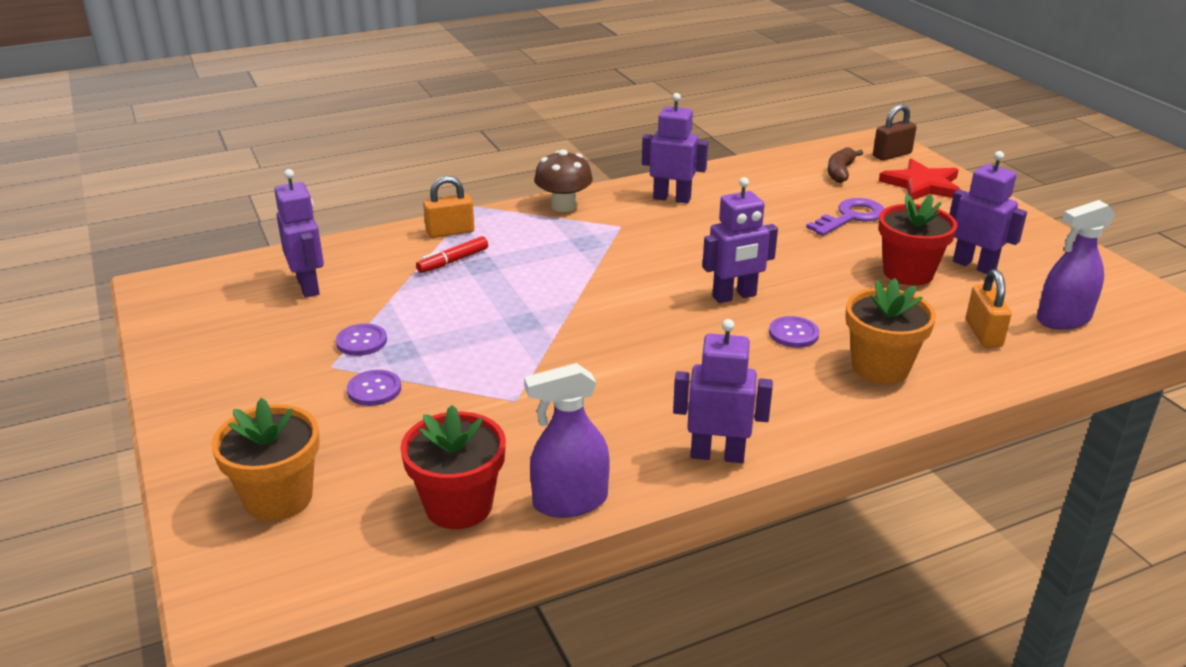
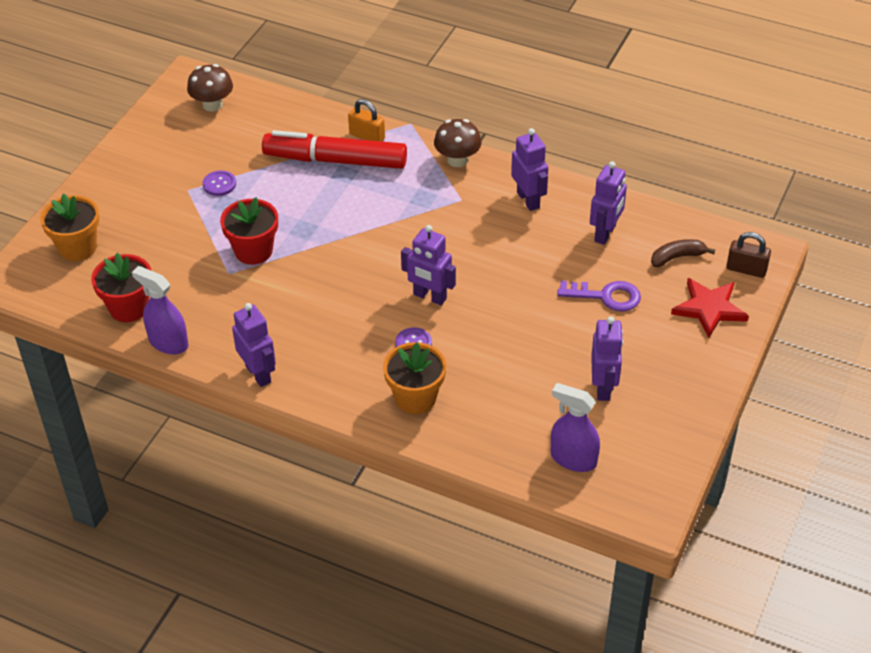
camera: 50 degrees right, 15 degrees up
purple robot [274,169,324,298] -> purple robot moved to [590,161,627,245]
purple button [347,370,401,406] -> none
red marker [416,236,488,273] -> red marker [262,130,407,169], size x2.42
red flower pot [879,194,958,286] -> red flower pot moved to [220,197,278,265]
orange padlock [966,269,1012,348] -> none
none -> brown mushroom [187,64,233,112]

